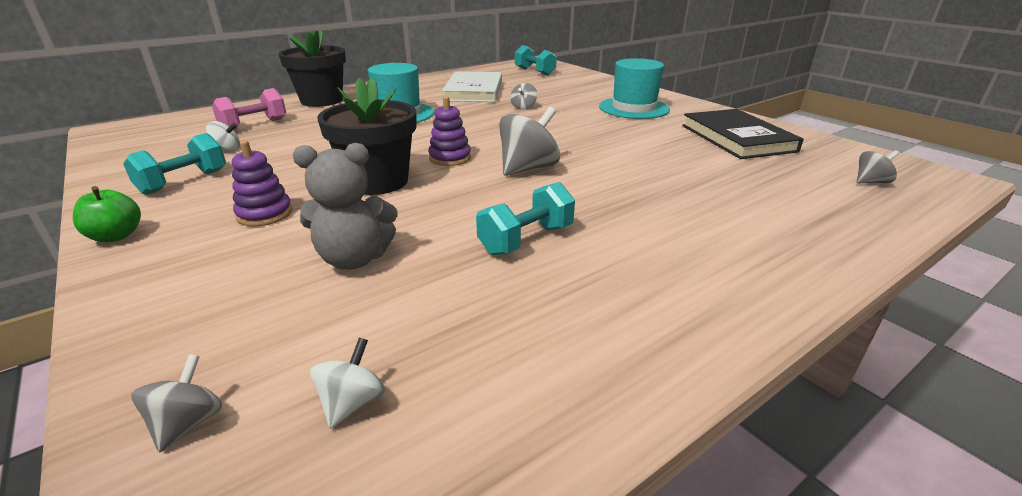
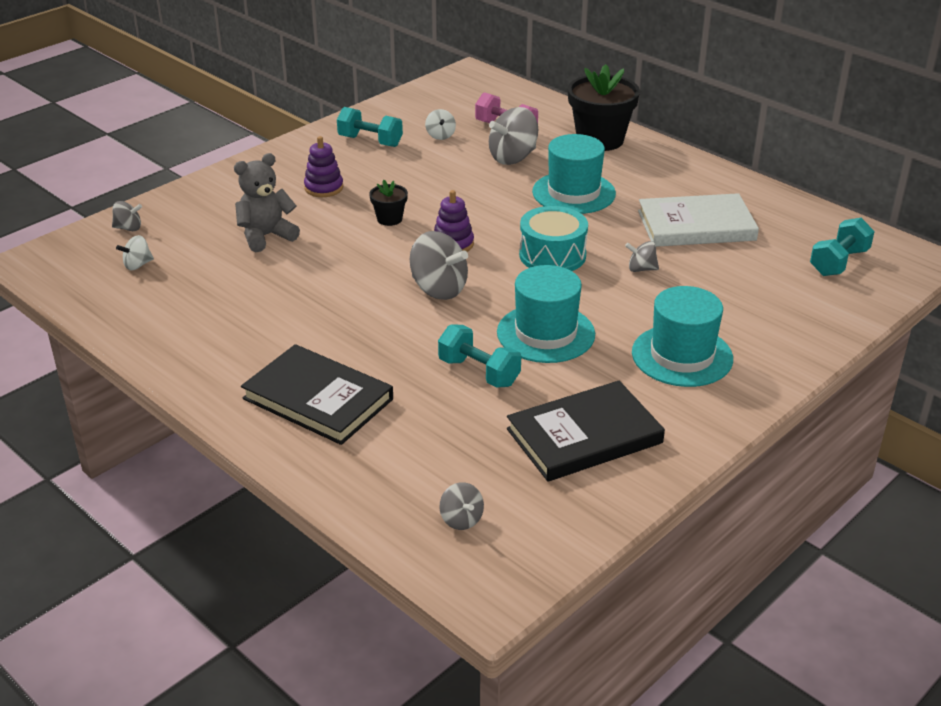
camera: 80 degrees right, 5 degrees up
green apple [73,186,141,242] -> none
grey teddy bear [293,143,398,270] -> grey teddy bear turned 75 degrees clockwise [234,153,300,252]
white spinning top [310,338,385,429] -> white spinning top turned 135 degrees clockwise [116,235,154,270]
black flower pot [317,77,417,195] -> black flower pot [369,180,408,226], size x0.49
turquoise dumbbell [476,182,575,255] -> turquoise dumbbell moved to [438,324,521,388]
none -> black book [241,344,393,445]
none -> grey spinning top [489,107,538,165]
none -> turquoise hat [497,265,595,363]
none -> turquoise drum [519,206,588,271]

